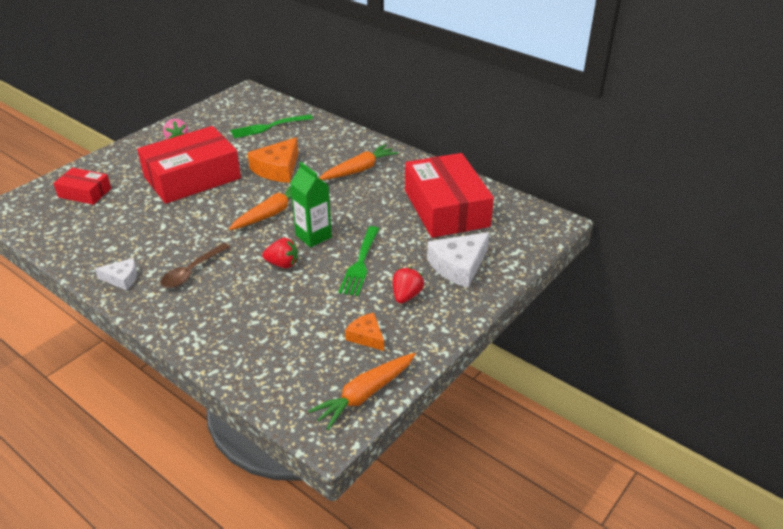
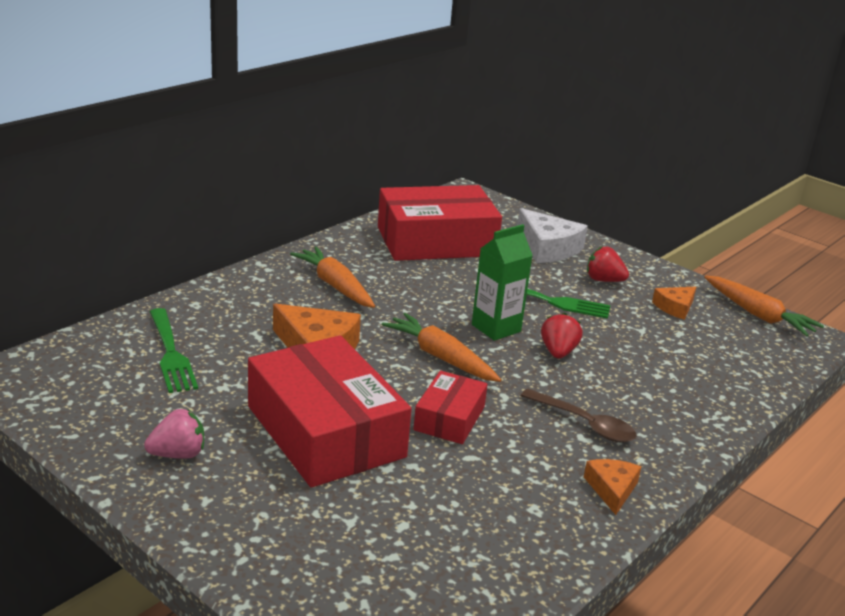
camera: 90 degrees left, 10 degrees down
red box [53,168,111,205] -> red box moved to [413,371,488,444]
white cheese [95,258,137,290] -> orange cheese [584,459,641,515]

